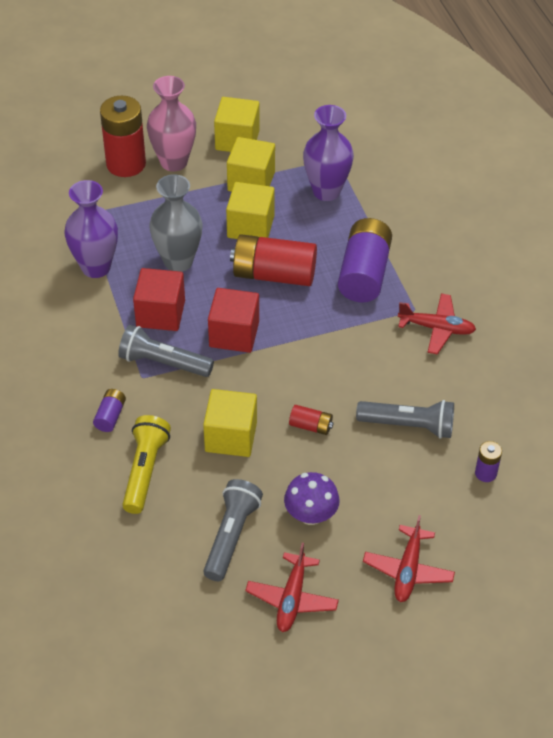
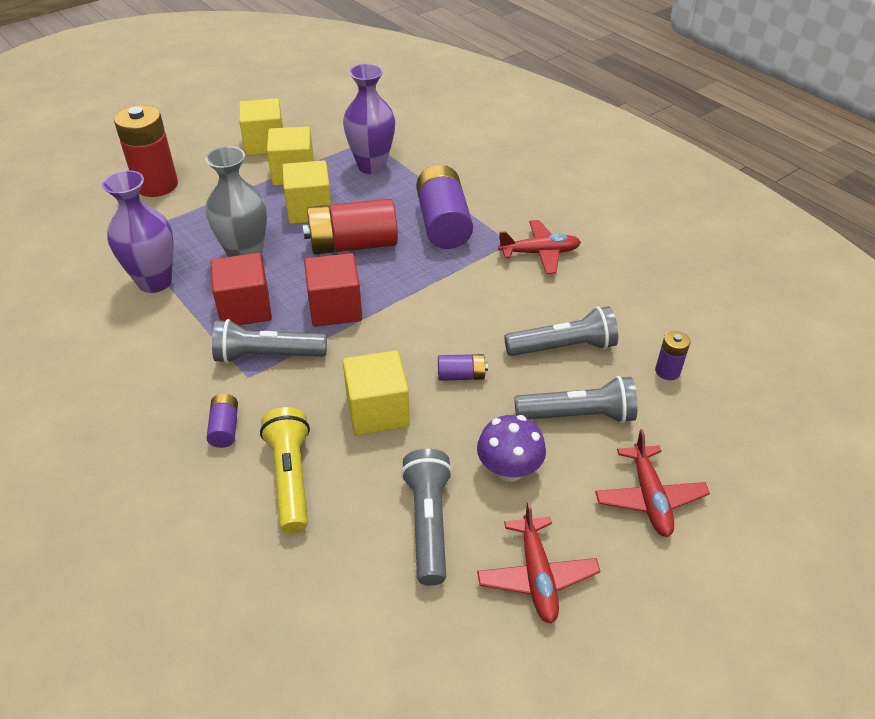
camera: 20 degrees left, 5 degrees down
pink vase [147,76,196,171] -> none
red battery [289,405,334,435] -> purple battery [438,354,488,381]
none -> grey flashlight [515,376,637,423]

